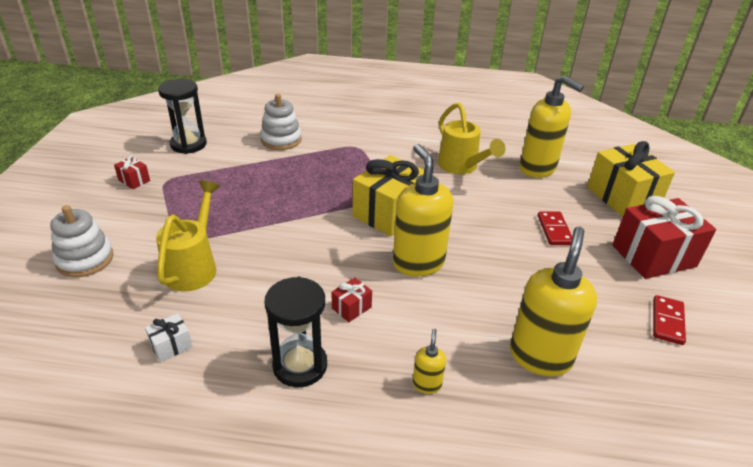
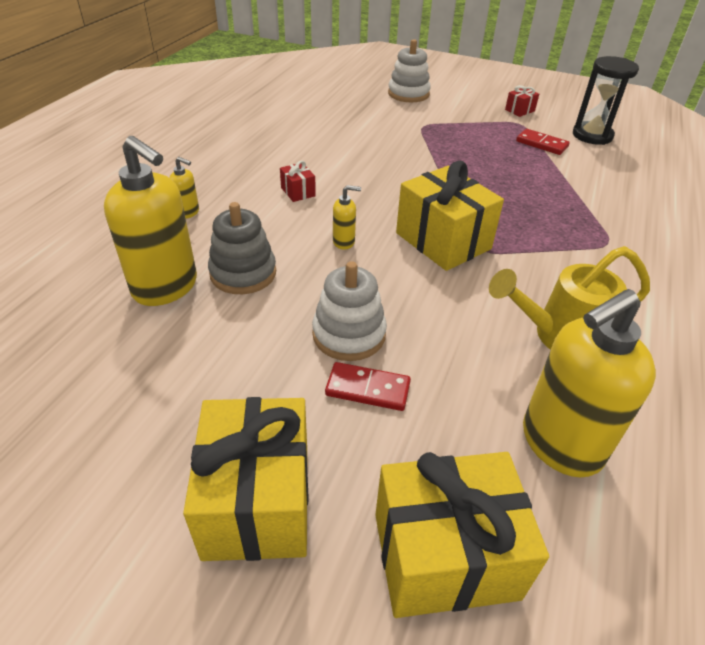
camera: 105 degrees right, 5 degrees up
white gift [145,313,193,362] -> none
yellow watering can [156,180,220,292] -> none
white stacking toy [260,94,302,150] -> white stacking toy moved to [312,261,387,361]
black hourglass [264,277,327,387] -> none
yellow soap dispenser [393,144,453,277] -> yellow soap dispenser [333,185,361,250], size x0.44
red gift [612,196,716,279] -> yellow gift [183,397,308,561]
red domino [653,295,686,345] -> red domino moved to [516,129,570,155]
none -> grey stacking toy [208,202,276,294]

